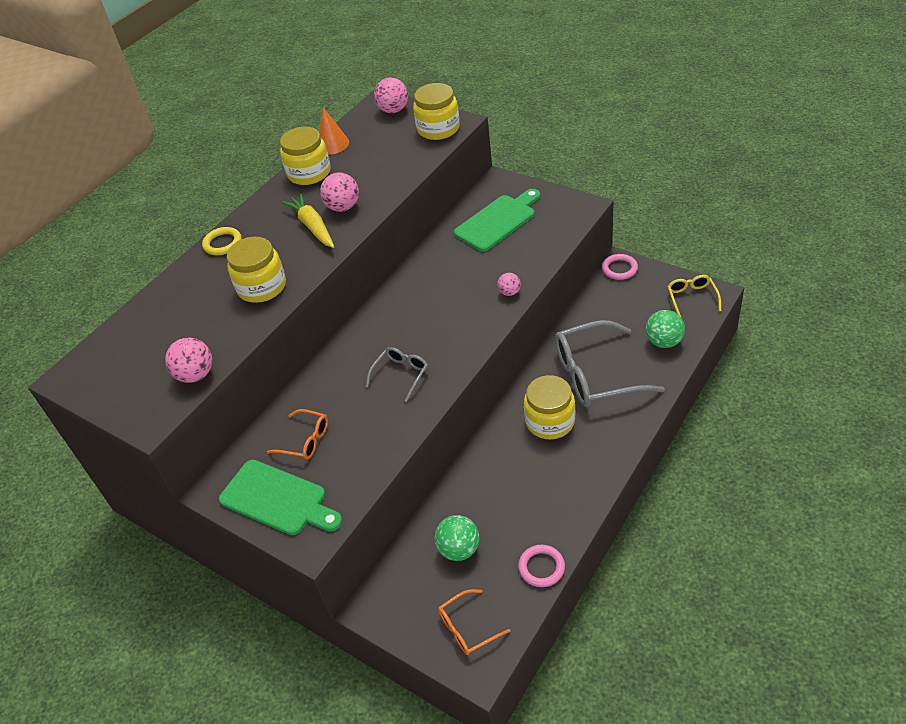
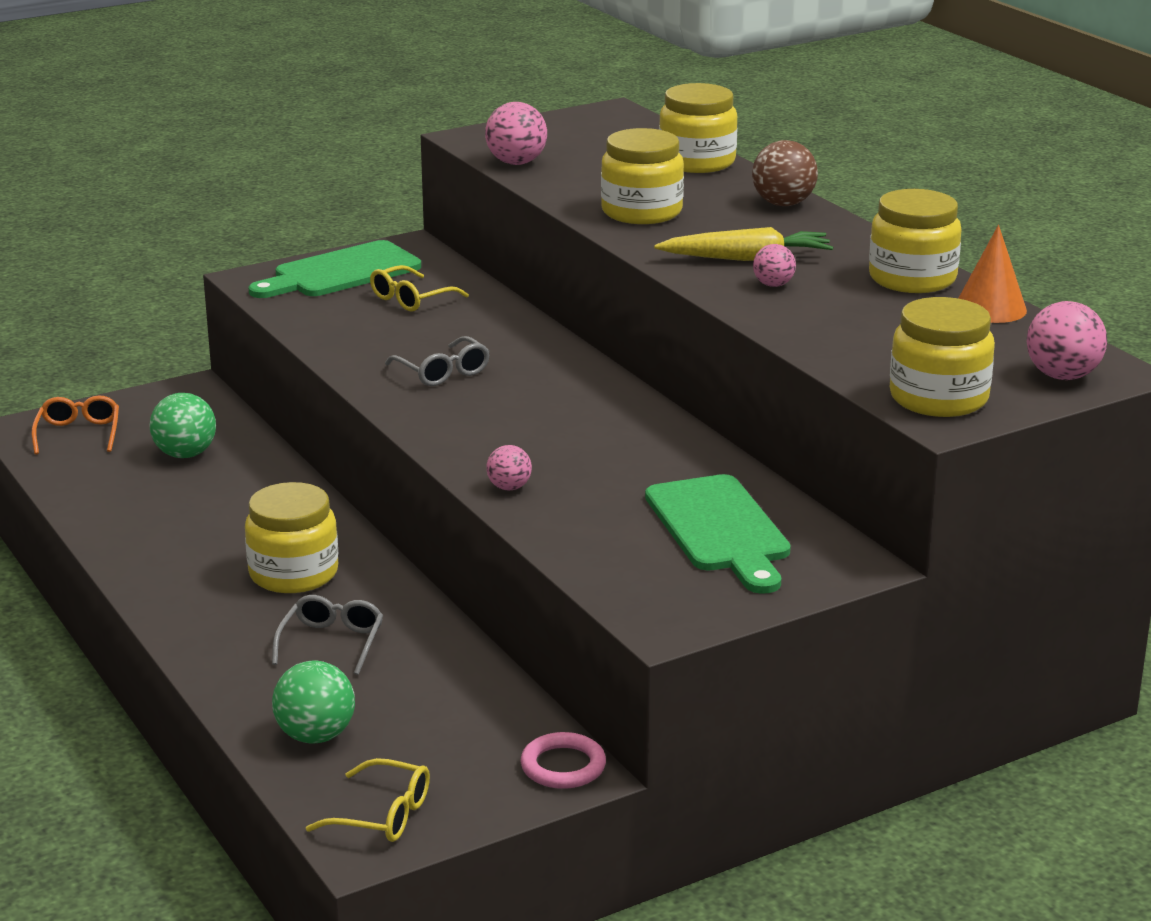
camera: 110 degrees right, 20 degrees down
yellow ring [202,227,242,255] -> brown ball [752,140,818,206]
orange glasses [267,409,328,460] -> yellow glasses [370,265,469,312]
pink ball [320,173,359,212] -> pink ball [753,244,796,287], size x0.60
pink ring [518,545,565,587] -> none
grey glasses [555,320,665,407] -> grey glasses [272,595,383,675], size x0.50
none -> yellow jar [659,83,738,173]

